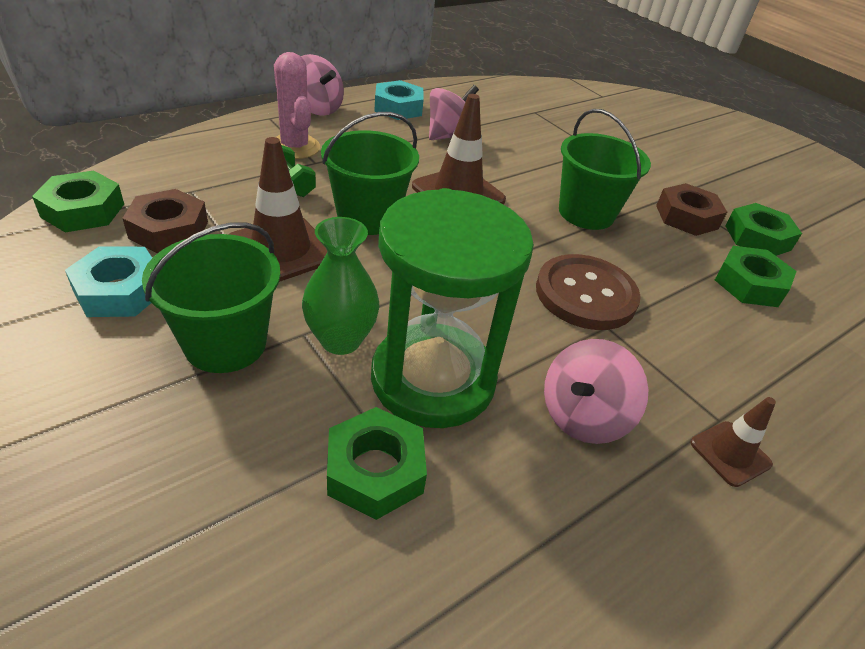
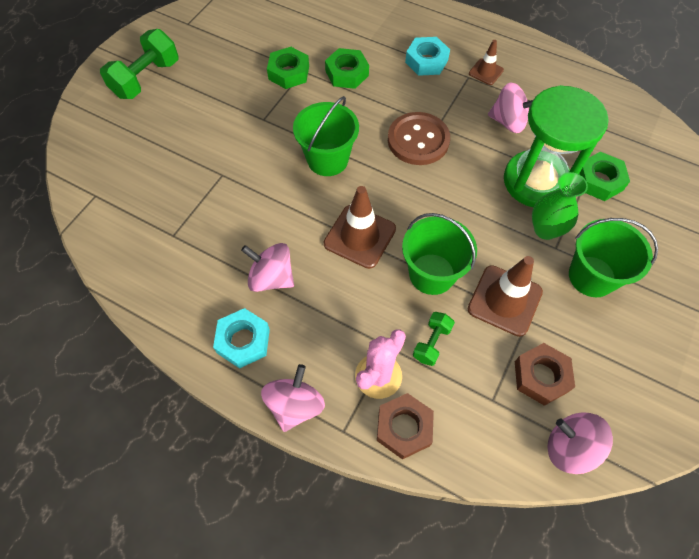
camera: 110 degrees left, 20 degrees up
green nut [32,171,124,233] -> pink spinning top [548,412,613,474]
turquoise nut [65,246,152,317] -> turquoise nut moved to [405,37,450,76]
brown nut [656,183,727,236] -> brown nut moved to [377,393,434,459]
none -> green dumbbell [100,29,179,99]

